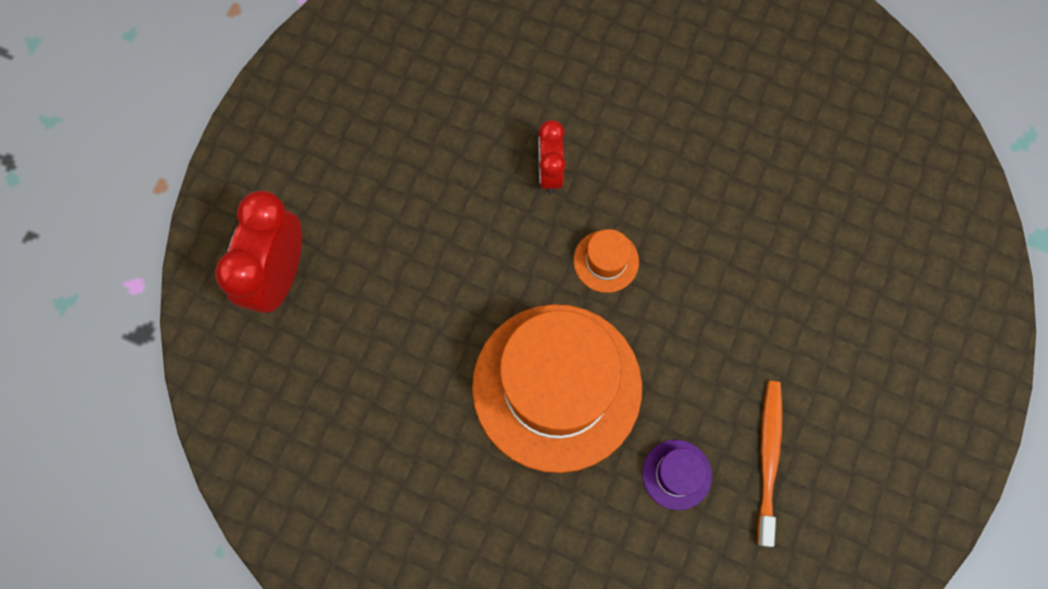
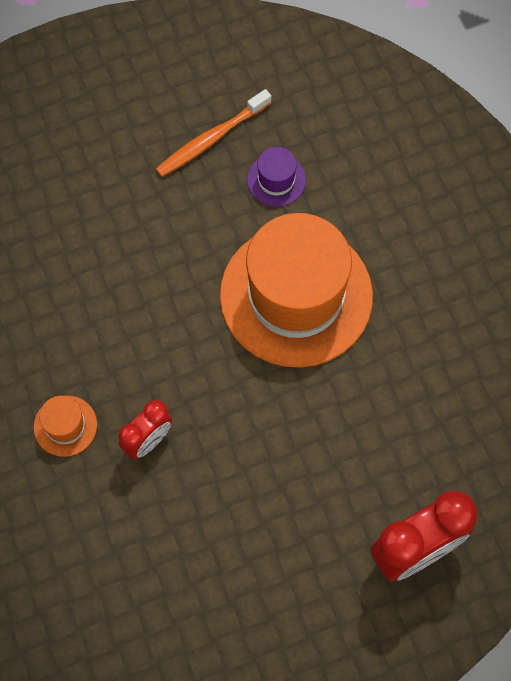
camera: 135 degrees left, 5 degrees down
orange hat [574,229,639,293] -> orange hat moved to [34,396,97,457]

